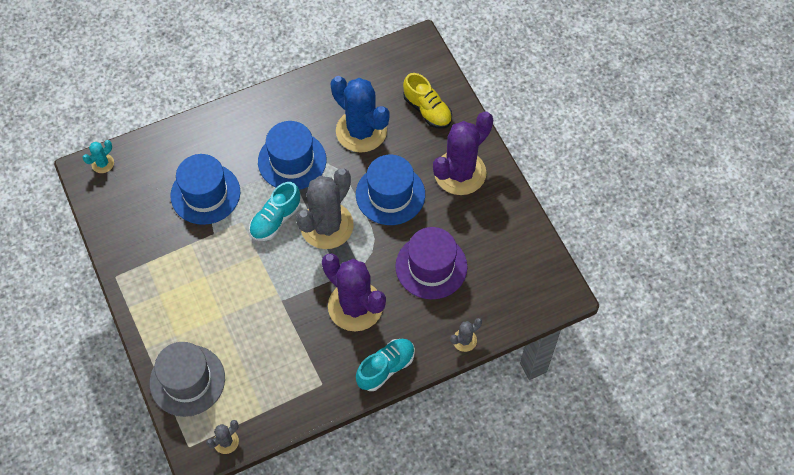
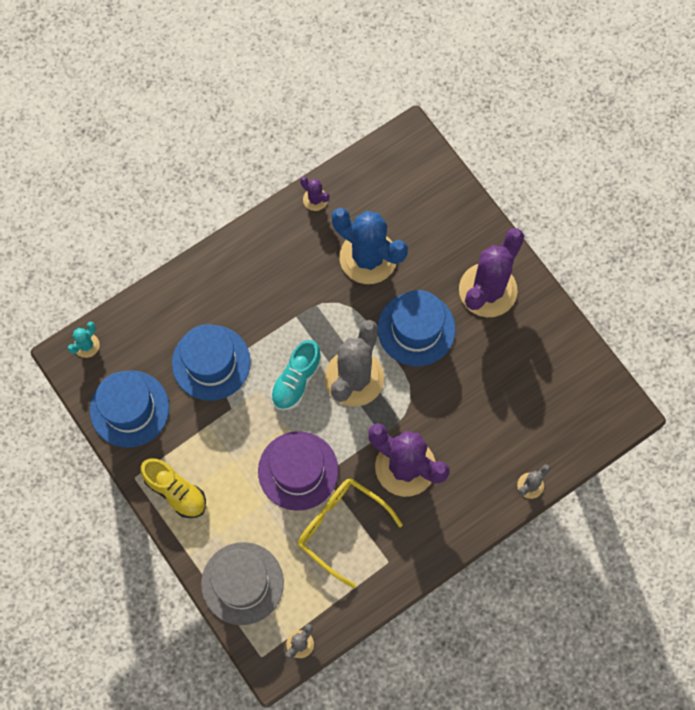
camera: 10 degrees left, 10 degrees up
blue hat [258,121,326,190] -> blue hat moved to [90,371,169,448]
turquoise shoe [356,339,415,391] -> none
purple hat [395,227,467,299] -> purple hat moved to [258,431,339,511]
yellow shoe [403,73,452,129] -> yellow shoe moved to [141,458,206,518]
none -> yellow glasses [298,478,403,588]
none -> purple cactus [300,176,330,211]

